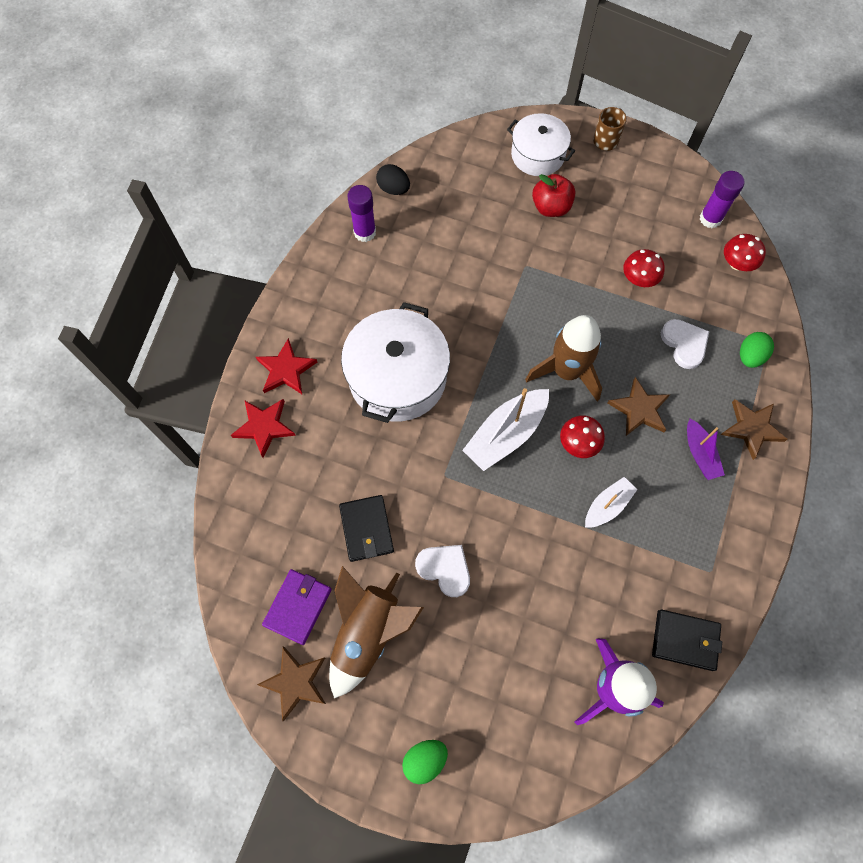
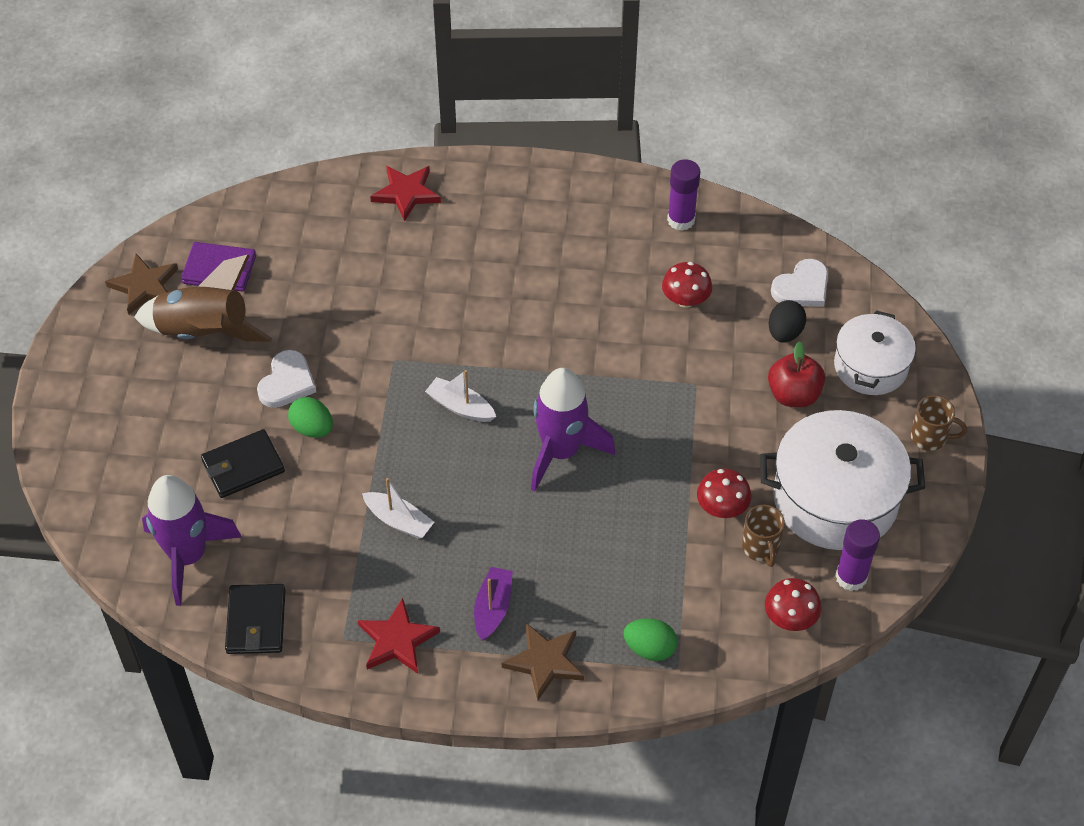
camera: 75 degrees right, 15 degrees down
red star [256,338,317,394] -> red star moved to [358,598,440,674]
black wallet [339,495,394,562] -> black wallet moved to [201,429,285,498]
white pot [341,302,450,423] -> white pot moved to [760,410,925,550]
black egg [376,164,410,195] -> black egg moved to [769,300,806,342]
green egg [402,740,448,784] -> green egg moved to [288,397,333,438]
white boat [462,388,549,471] -> white boat [425,370,496,422], size x0.60
brown rocket [525,315,602,402] -> purple rocket [531,368,615,491]
red mushroom [560,415,605,458] -> red mushroom moved to [662,262,712,308]
brown star [607,377,671,436] -> none
white heart [661,319,709,369] -> white heart moved to [771,259,828,307]
purple boat [687,419,725,480] -> purple boat turned 135 degrees clockwise [474,567,513,641]
none -> brown mug [742,505,785,567]

